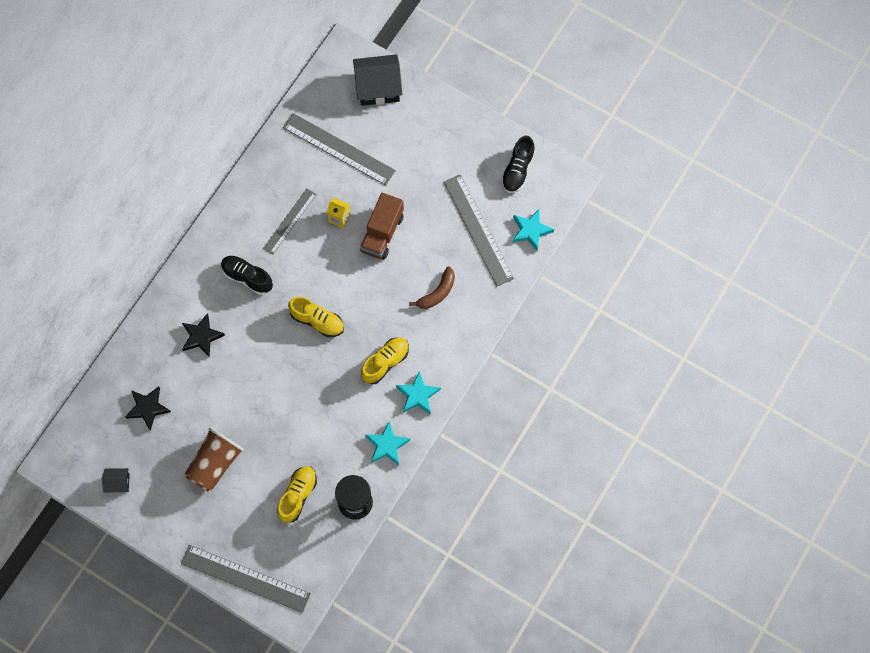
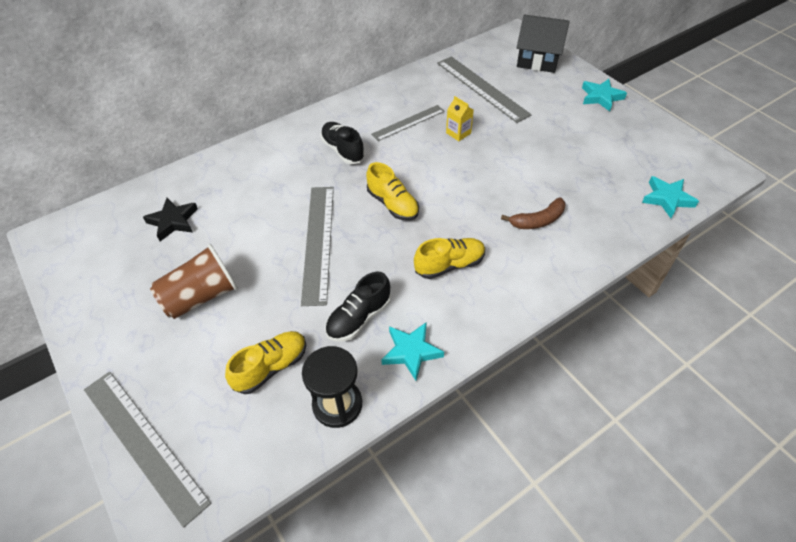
camera: 25 degrees right, 20 degrees down
black house [102,468,130,493] -> none
black star [182,313,225,358] -> none
brown truck [360,193,404,260] -> none
turquoise star [396,371,441,415] -> turquoise star moved to [582,79,627,111]
grey ruler [443,174,514,286] -> grey ruler moved to [301,187,334,306]
black shoe [501,136,535,193] -> black shoe moved to [325,272,391,342]

